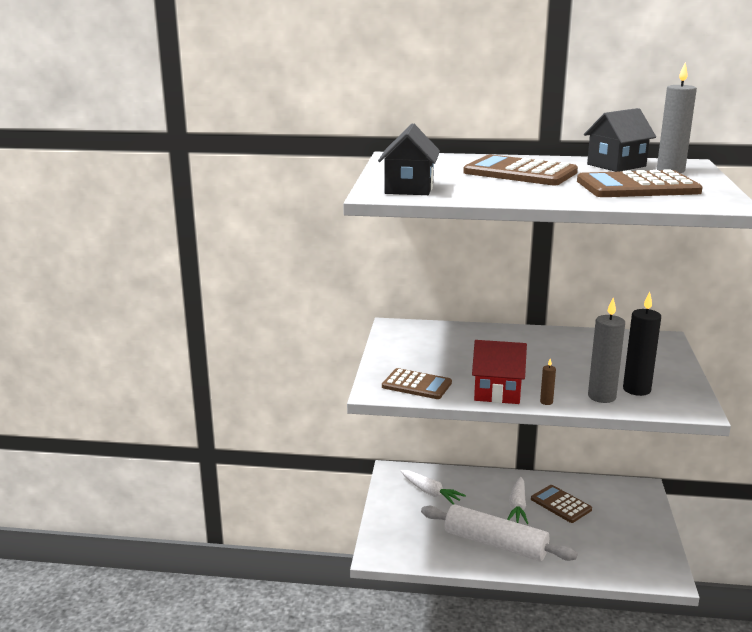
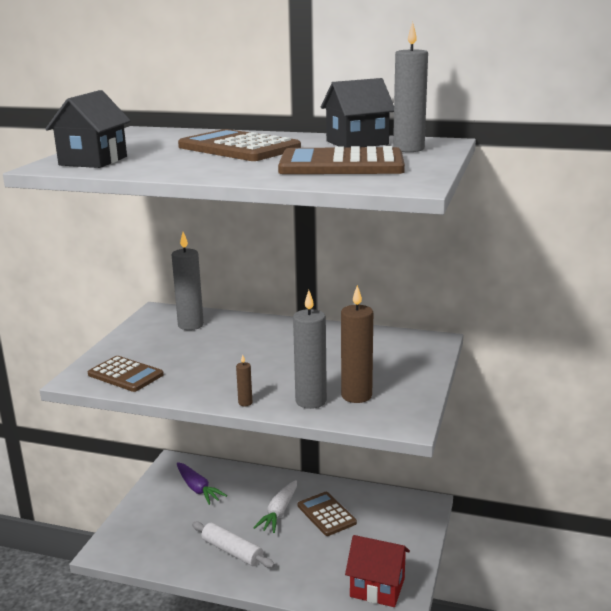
camera: 10 degrees right, 0 degrees up
white carrot [401,470,466,505] -> purple carrot [177,462,227,505]
white rolling pin [421,504,577,561] -> white rolling pin [192,521,275,568], size x0.61
red house [472,340,527,404] -> red house moved to [345,535,410,607]
black candle [623,292,661,396] -> brown candle [341,285,373,403]
none -> grey candle [172,232,204,330]

